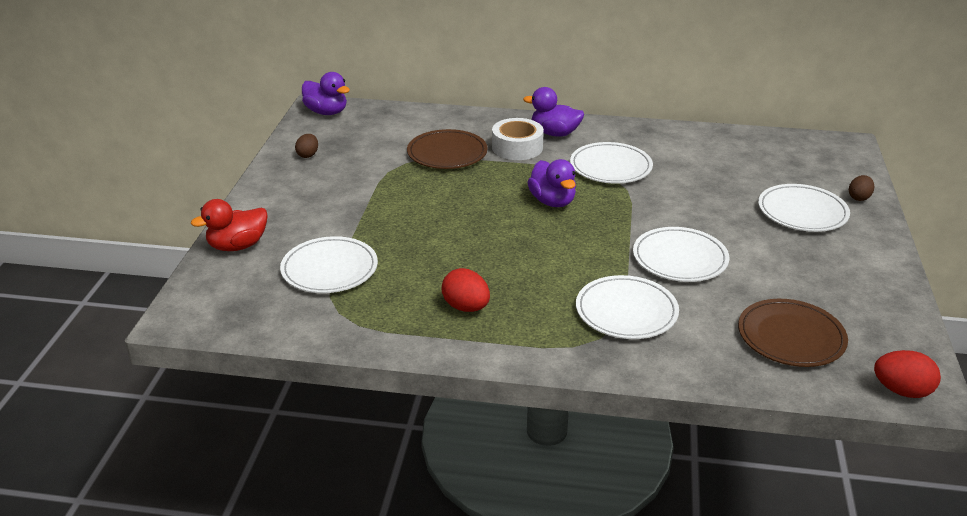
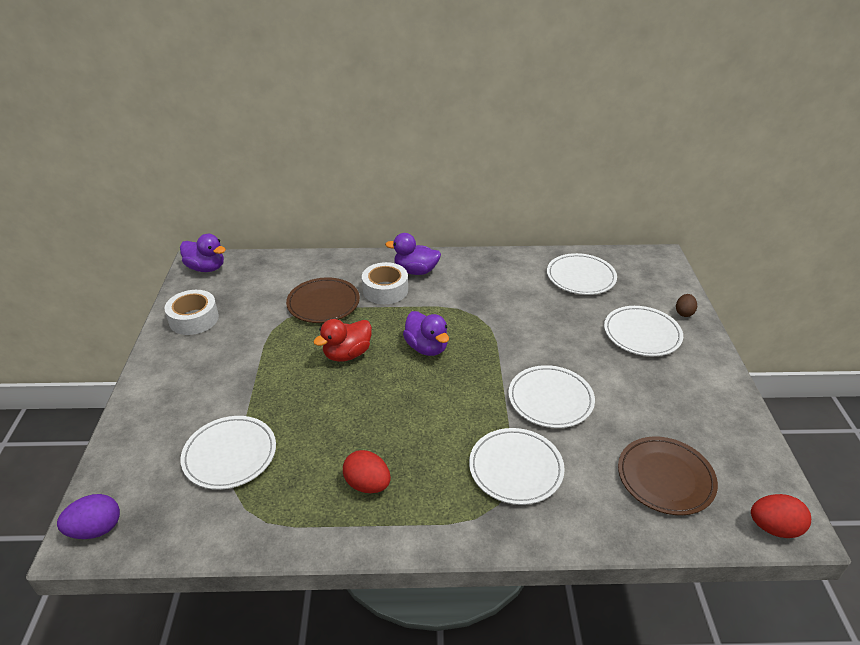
camera: 10 degrees left, 5 degrees up
red duck [191,199,268,251] -> red duck moved to [313,319,372,362]
brown egg [295,134,318,158] -> white tape [165,290,219,335]
white plate [570,142,653,183] -> white plate moved to [547,253,617,295]
none -> purple egg [57,494,120,539]

